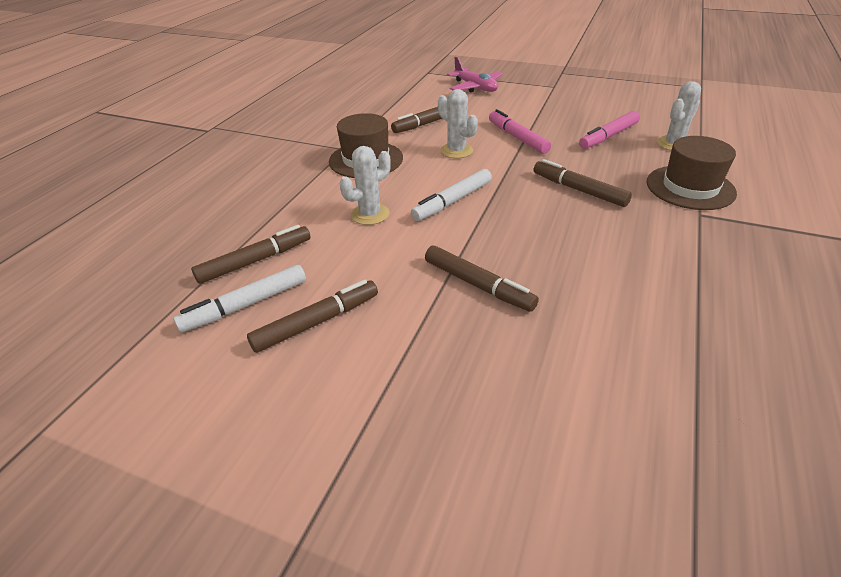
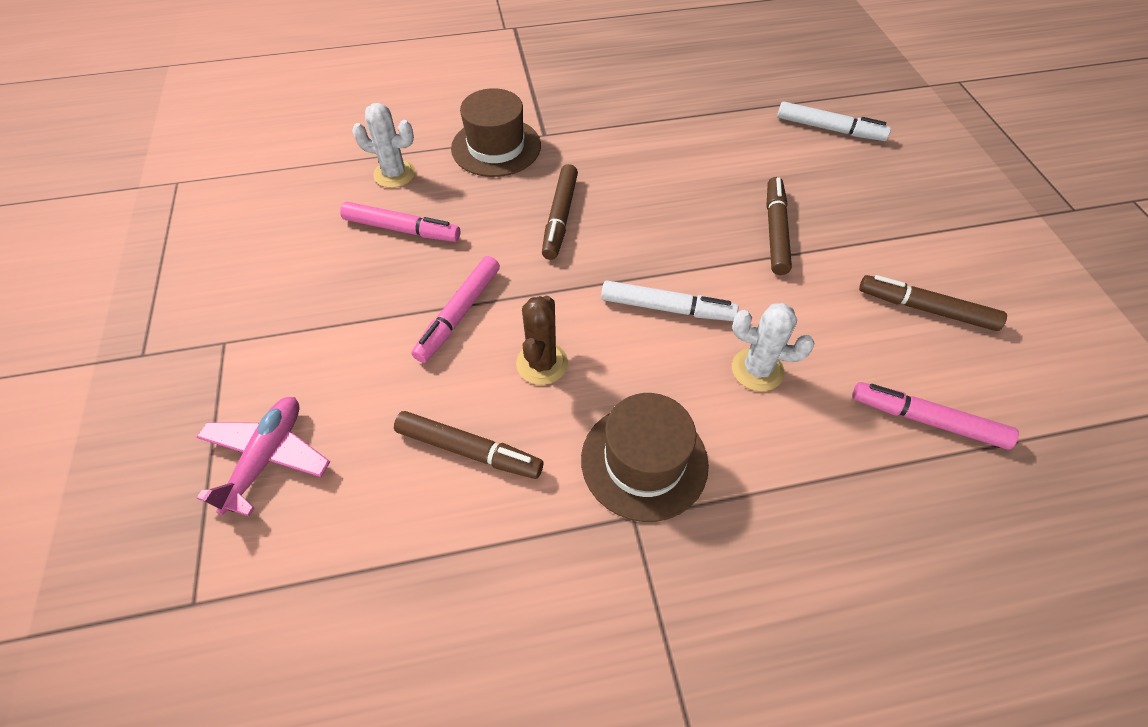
camera: 125 degrees left, 15 degrees up
white marker [173,265,306,332] -> white marker moved to [777,101,891,141]
brown marker [191,225,311,284] -> pink marker [853,382,1019,450]
white cactus [438,89,478,158] -> brown cactus [516,296,568,385]

